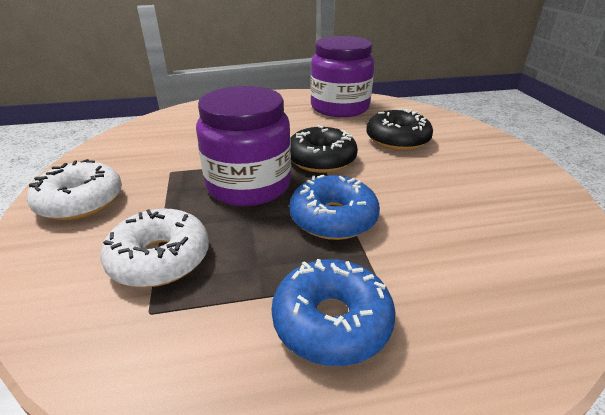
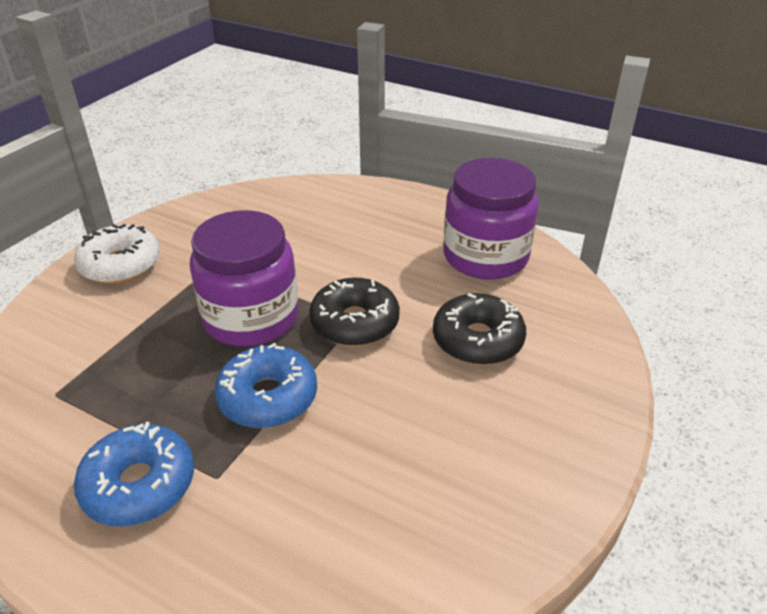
camera: 40 degrees right, 5 degrees up
white donut [100,209,209,288] -> none

